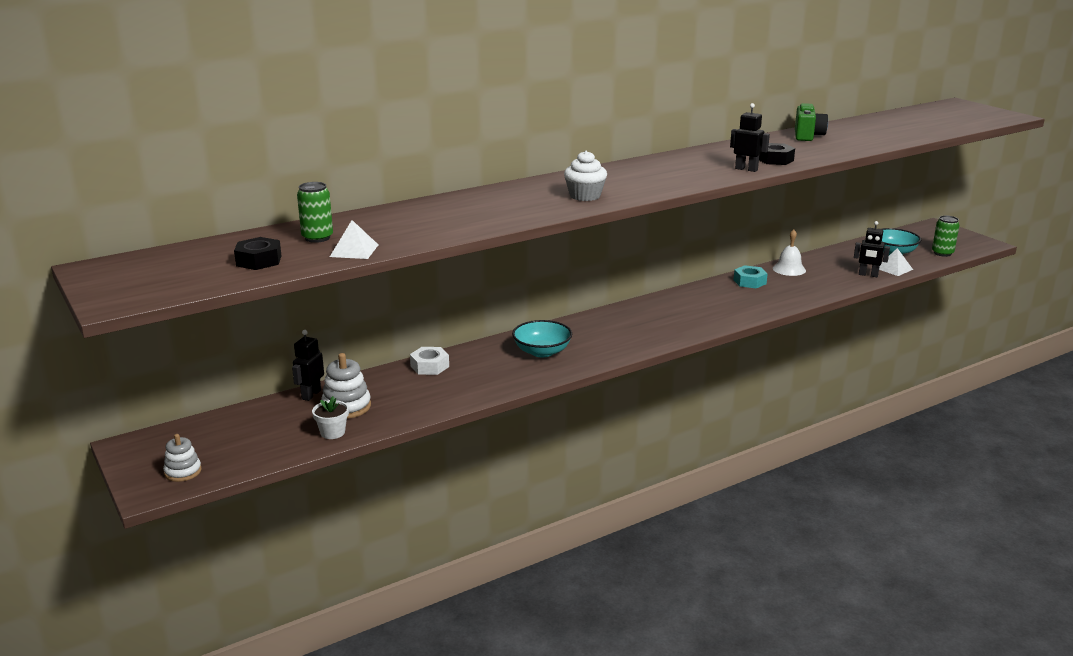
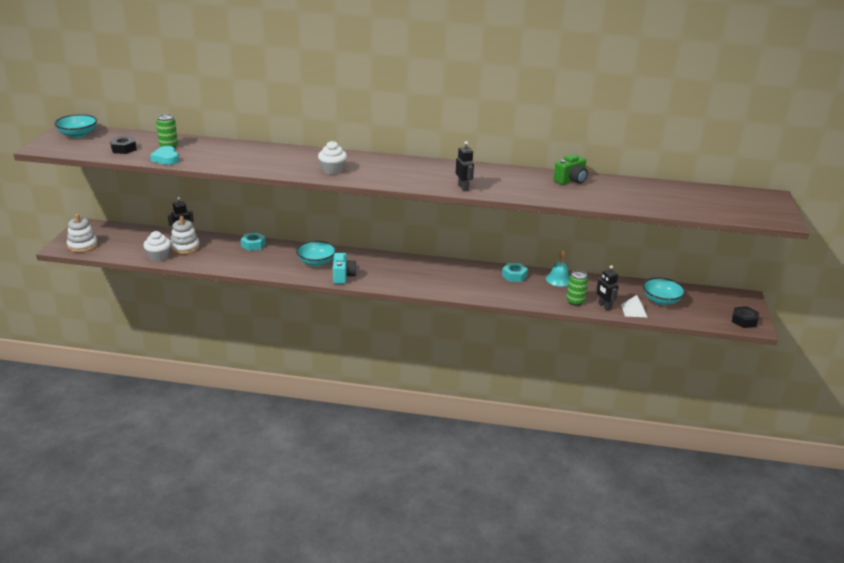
camera: 40 degrees right, 5 degrees up
white stacking toy [163,434,202,482] -> white stacking toy [67,214,98,253], size x1.52
white flower pot [312,396,349,439] -> white cupcake [143,231,171,261]
white pyramid [330,220,378,259] -> turquoise heart [150,146,179,165]
white nut [410,347,449,375] -> turquoise nut [241,232,266,251]
black nut [759,143,795,165] -> black nut moved to [732,306,759,328]
white bell [773,229,806,276] -> turquoise bell [546,250,569,286]
green can [932,216,960,257] -> green can moved to [566,271,588,306]
none -> turquoise bowl [54,114,97,138]
none -> turquoise camera [333,253,357,284]

